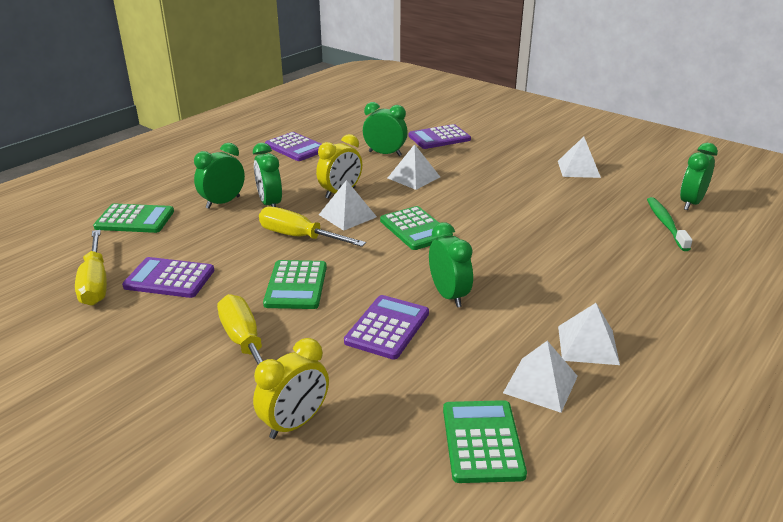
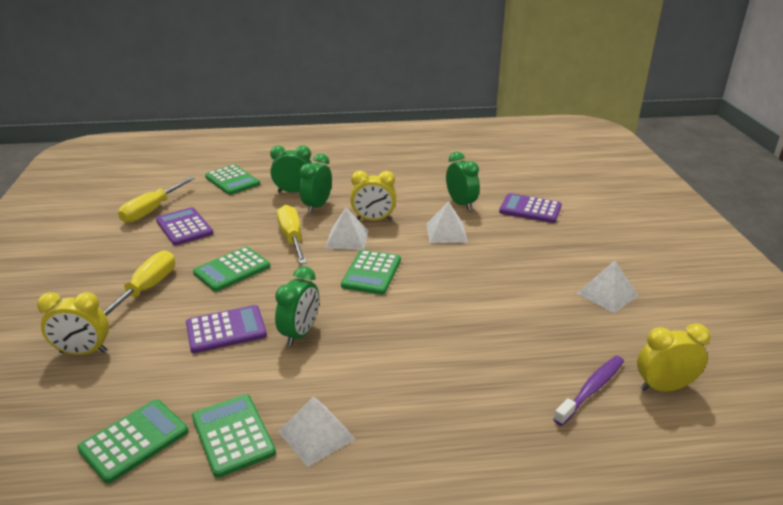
camera: 45 degrees right, 0 degrees up
purple calculator [265,132,321,161] -> none
white pyramid [503,341,578,413] -> green calculator [192,394,276,478]
green toothbrush [647,197,693,251] -> purple toothbrush [553,356,624,426]
green clock [680,143,718,210] -> yellow clock [637,323,711,392]

